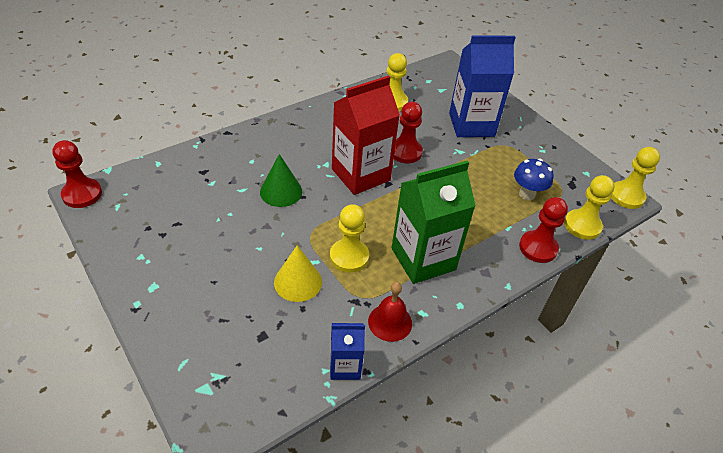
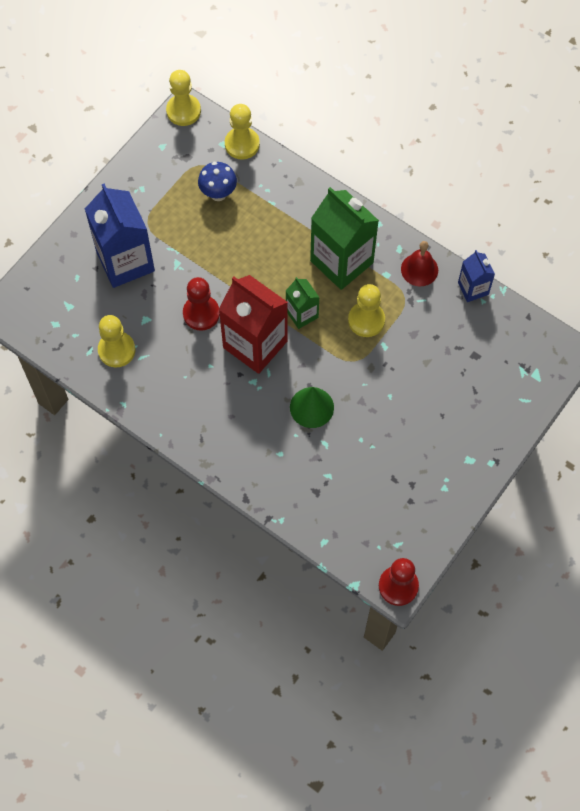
camera: 105 degrees left, 20 degrees up
yellow cone [274,245,322,302] -> none
red pawn [519,197,568,263] -> none
none -> green carton [286,277,320,329]

